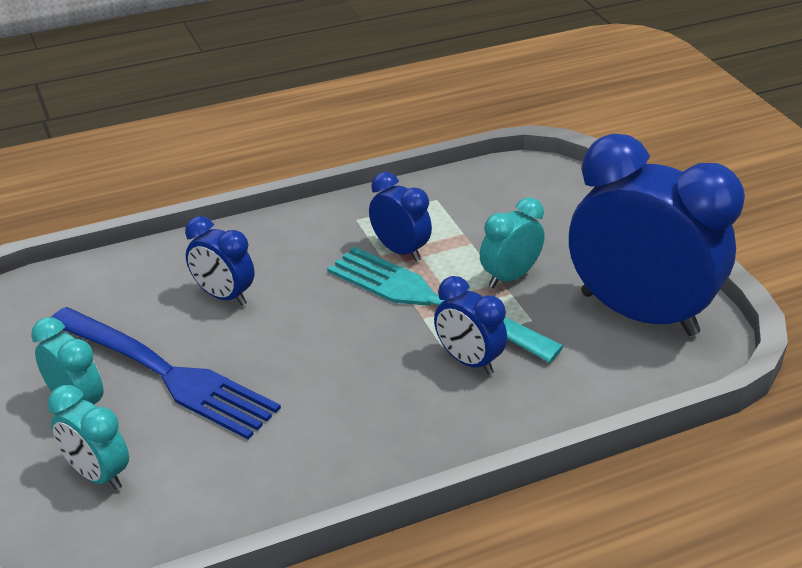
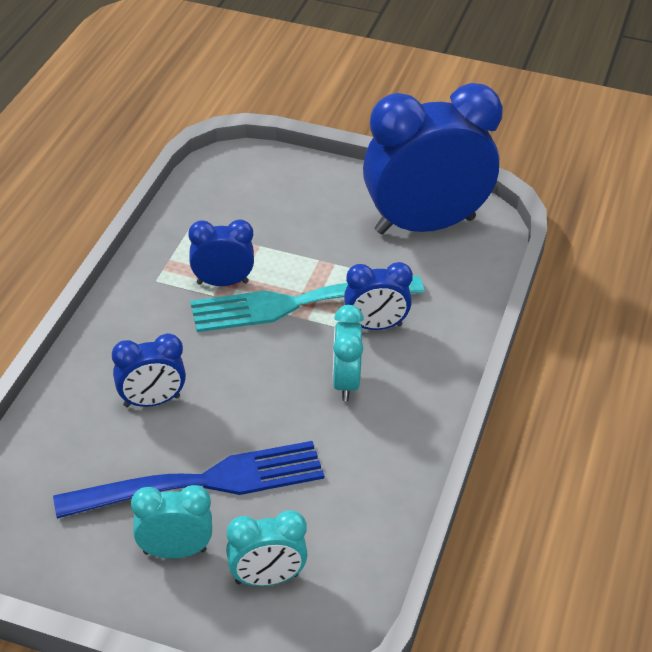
camera: 50 degrees left, 5 degrees up
turquoise clock [480,197,545,288] -> turquoise clock moved to [332,305,364,401]

